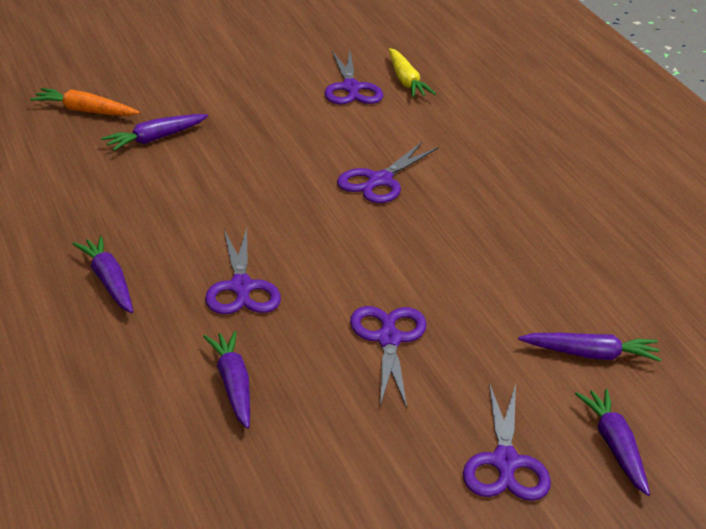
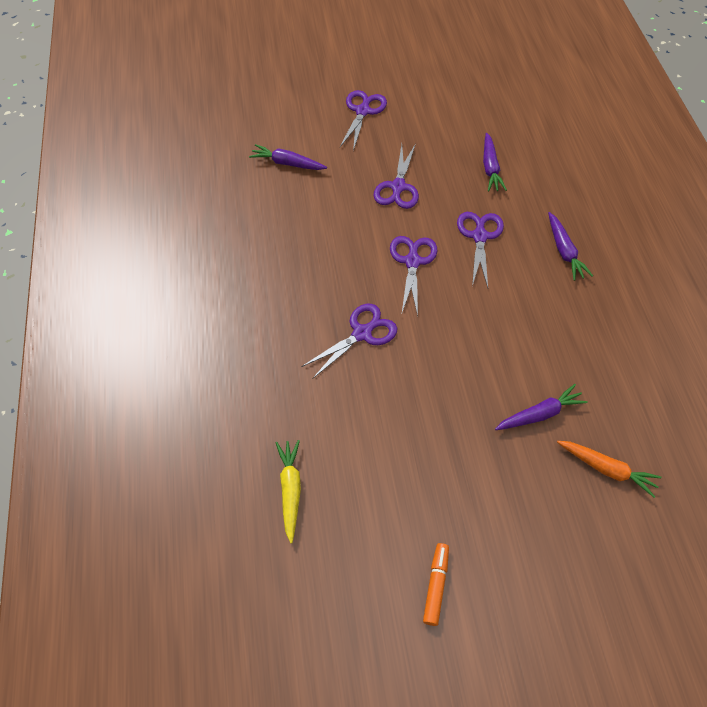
camera: 165 degrees left, 25 degrees up
purple scissors [324,50,383,104] -> purple scissors moved to [390,236,437,316]
purple carrot [575,389,650,496] -> none
none -> orange marker [423,543,449,626]

